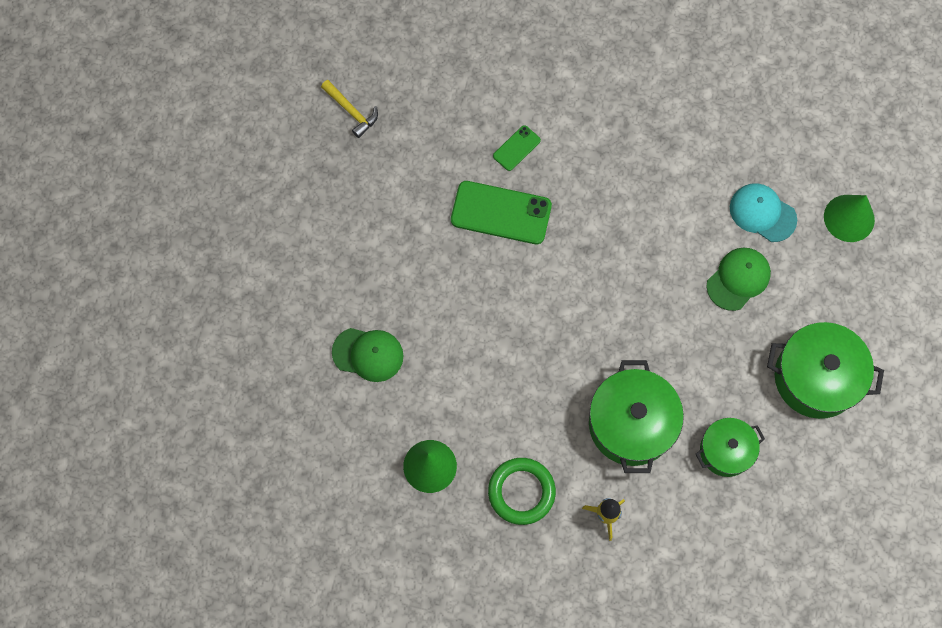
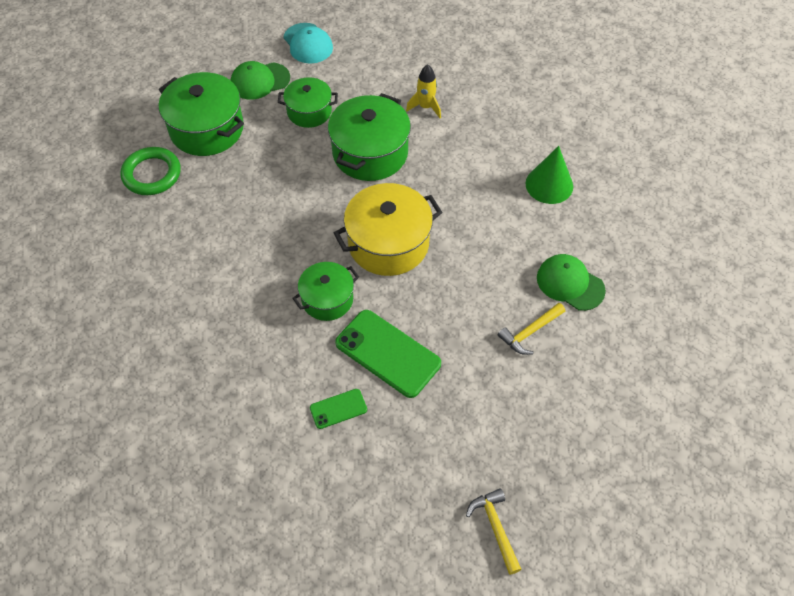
camera: 155 degrees left, 15 degrees down
green ring [488,458,556,525] -> green ring moved to [121,147,181,195]
green cap [707,247,771,311] -> green cap moved to [230,61,290,100]
turquoise cap [730,183,797,242] -> turquoise cap moved to [283,23,333,64]
green cone [824,195,875,242] -> none
none -> green pot [292,262,359,321]
none -> yellow pot [334,183,442,276]
none -> yellow hammer [498,303,565,355]

